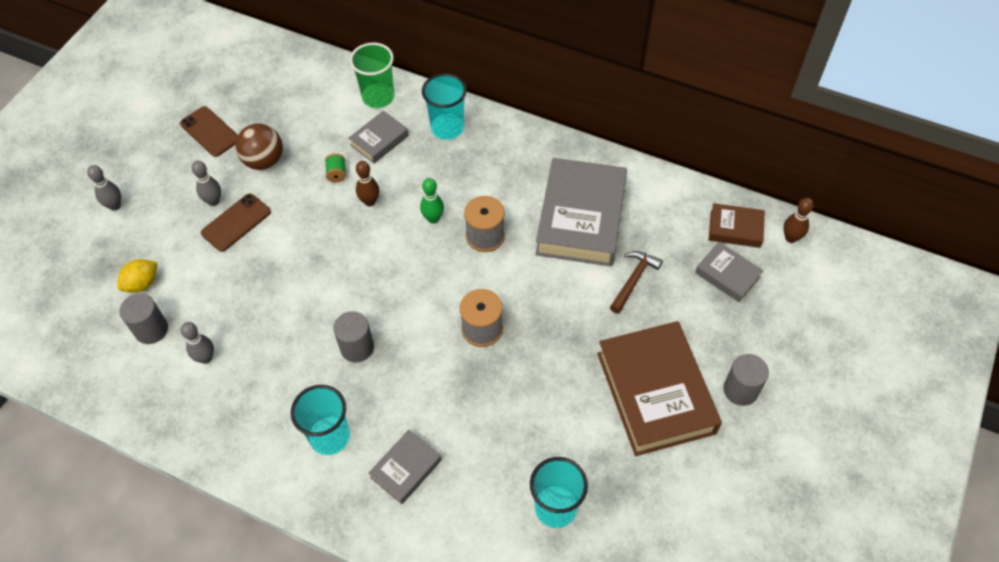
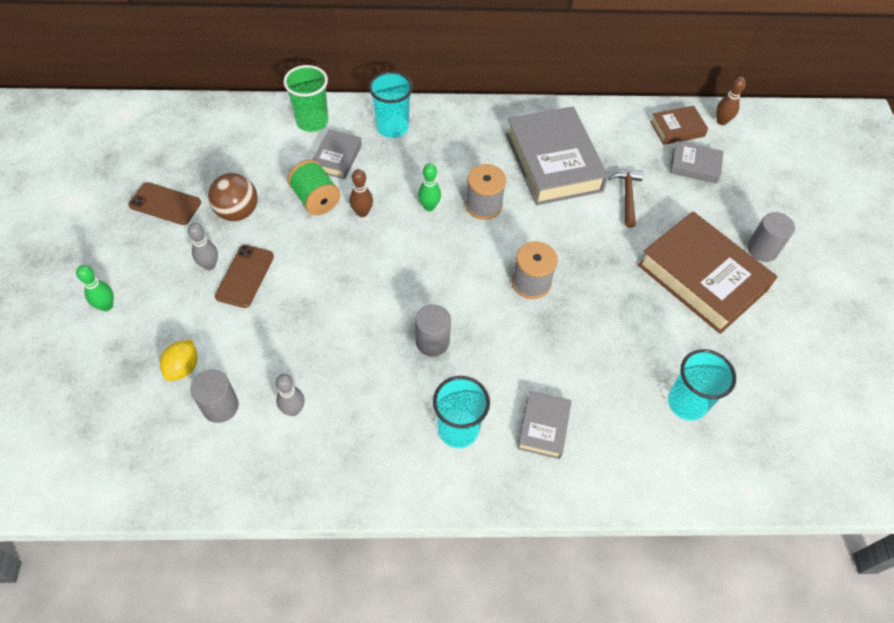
camera: 30 degrees left, 0 degrees up
grey bowling pin [87,165,121,211] -> green bowling pin [76,265,114,311]
green spool [325,153,346,183] -> green spool [287,159,341,215], size x1.90

